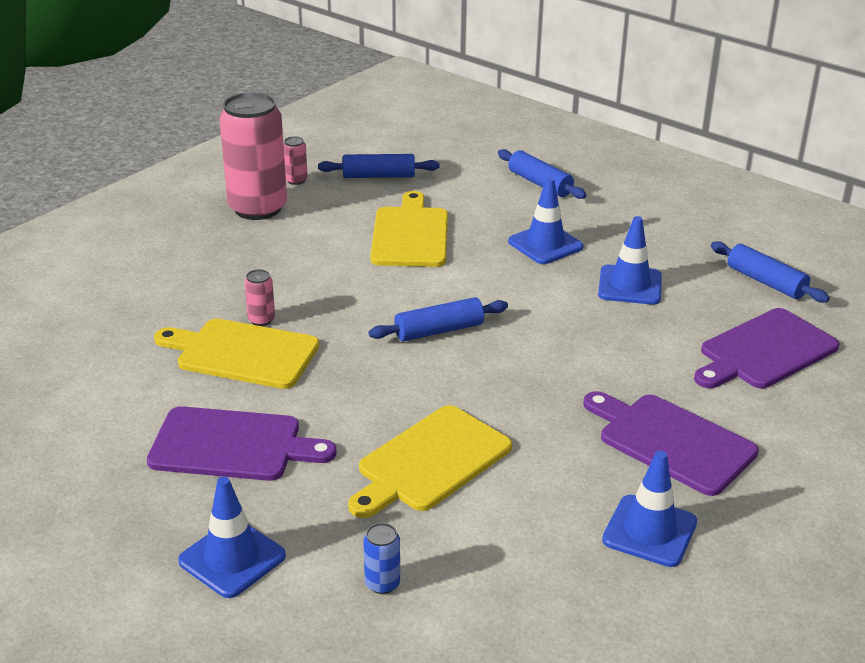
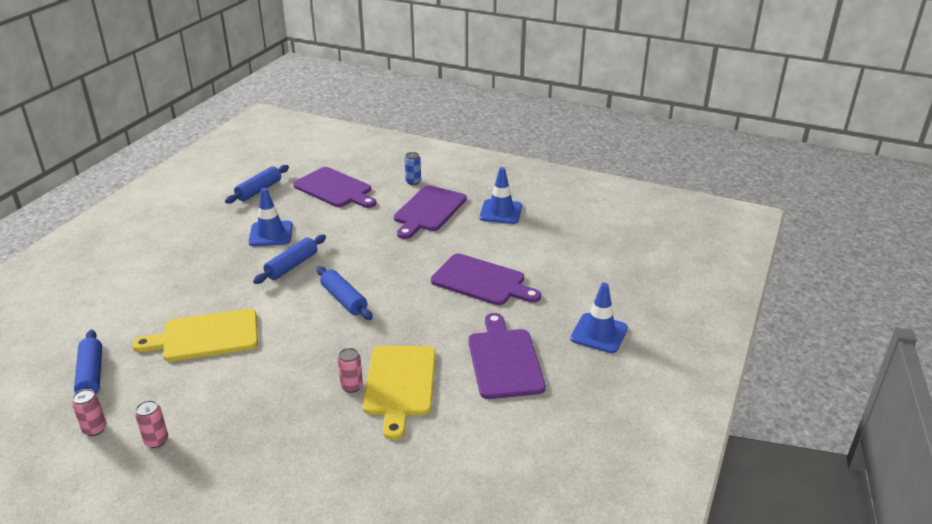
camera: 105 degrees left, 0 degrees up
pink can [219,92,287,220] -> pink can [135,400,168,448], size x0.40
yellow cutting board [348,405,512,518] -> purple cutting board [431,253,541,305]
blue can [363,523,400,594] -> blue can moved to [404,152,421,185]
blue rolling pin [498,149,587,199] -> blue rolling pin moved to [253,235,326,284]
blue traffic cone [508,177,584,264] -> none

